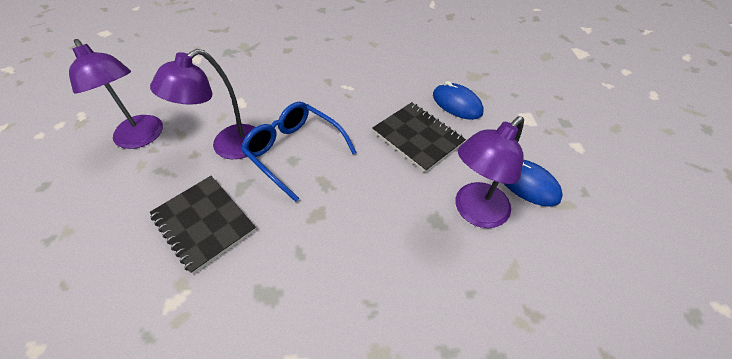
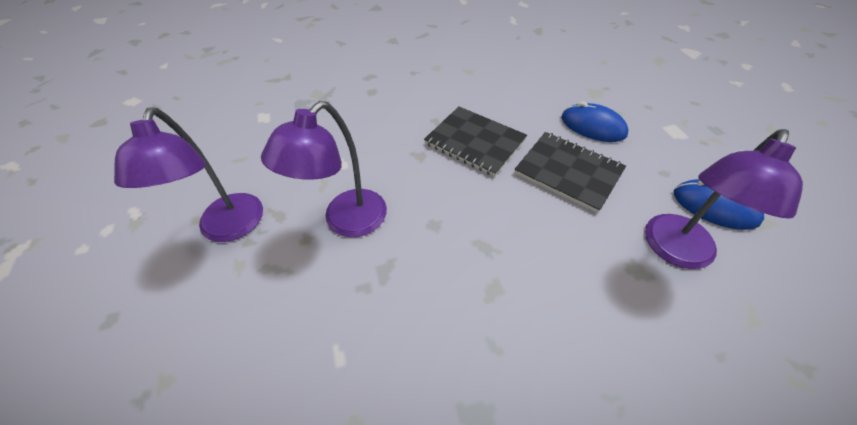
camera: 10 degrees left, 0 degrees up
purple lamp [69,39,163,149] -> purple lamp turned 45 degrees clockwise [114,107,263,242]
black notebook [149,176,256,274] -> black notebook moved to [424,107,527,177]
blue glasses [241,101,357,202] -> none

